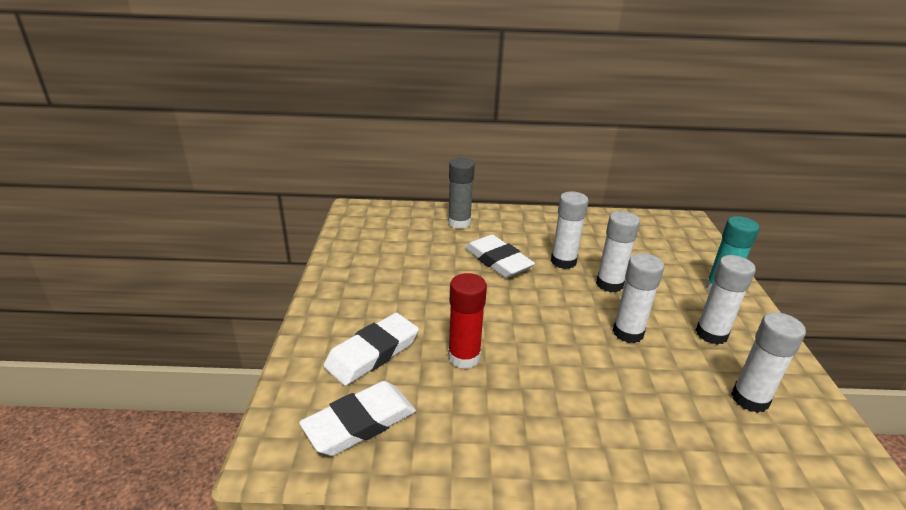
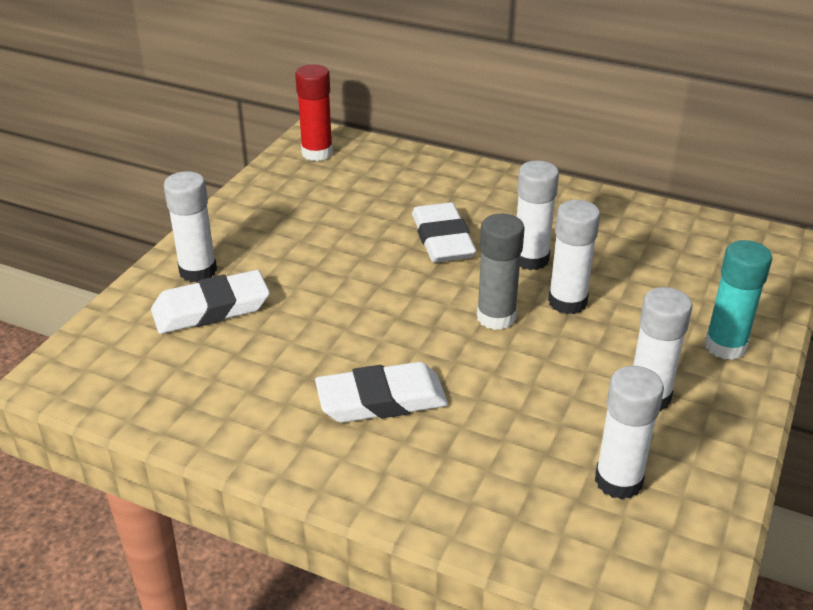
camera: 25 degrees right, 5 degrees up
white eraser [299,381,416,456] -> white eraser moved to [315,362,448,423]
grey glue stick [448,158,475,229] -> grey glue stick moved to [477,214,525,330]
red glue stick [448,273,487,369] -> red glue stick moved to [295,64,333,161]
white glue stick [613,253,664,343] -> white glue stick moved to [164,171,217,282]

